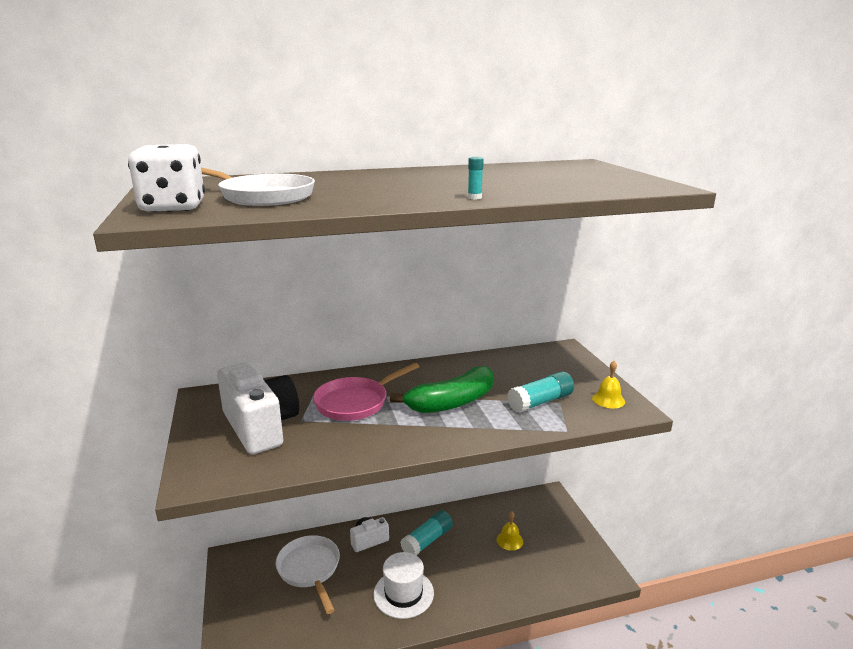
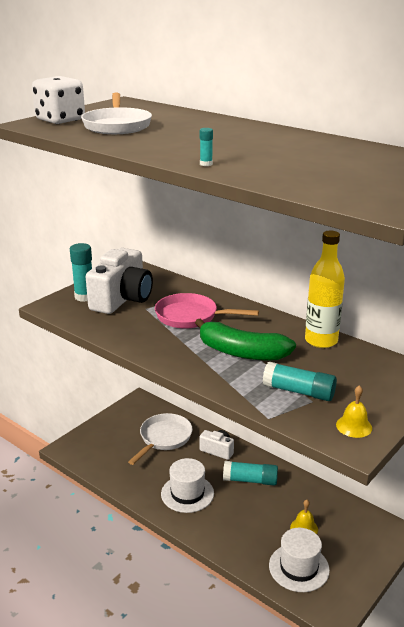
camera: 55 degrees right, 5 degrees up
none -> turquoise glue stick [70,243,92,302]
none -> white hat [269,528,330,592]
none -> yellow bottle [305,231,345,348]

